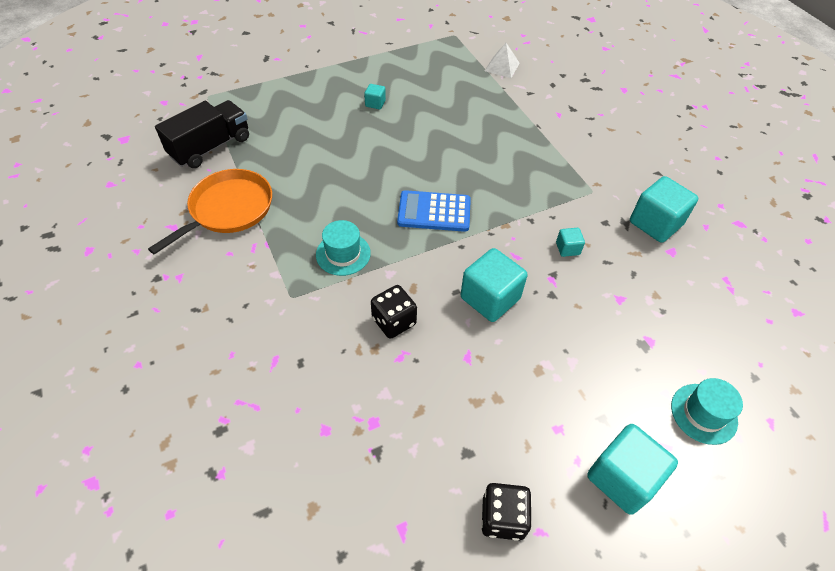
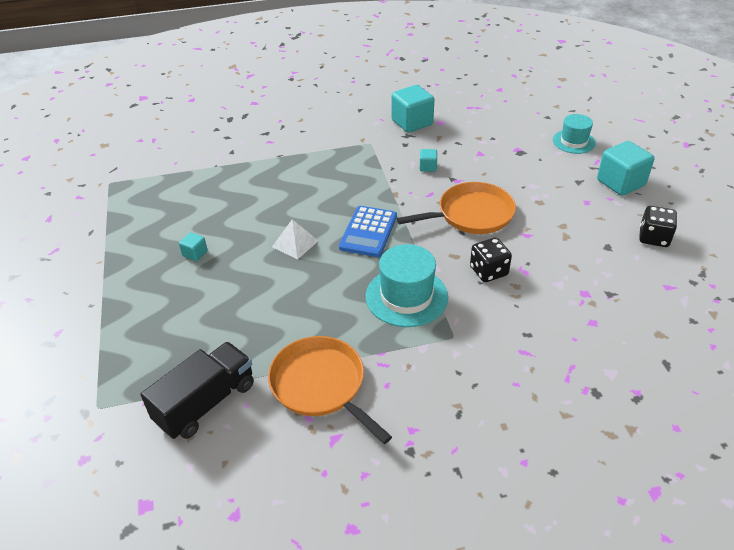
camera: 75 degrees left, 10 degrees down
black truck [155,100,249,168] -> black truck turned 75 degrees clockwise [141,342,254,439]
turquoise hat [316,220,371,276] -> turquoise hat [366,244,448,327], size x1.54
turquoise cube [461,248,527,322] -> orange pan [397,182,516,234]
white pyramid [485,43,520,78] -> white pyramid moved to [272,219,318,260]

